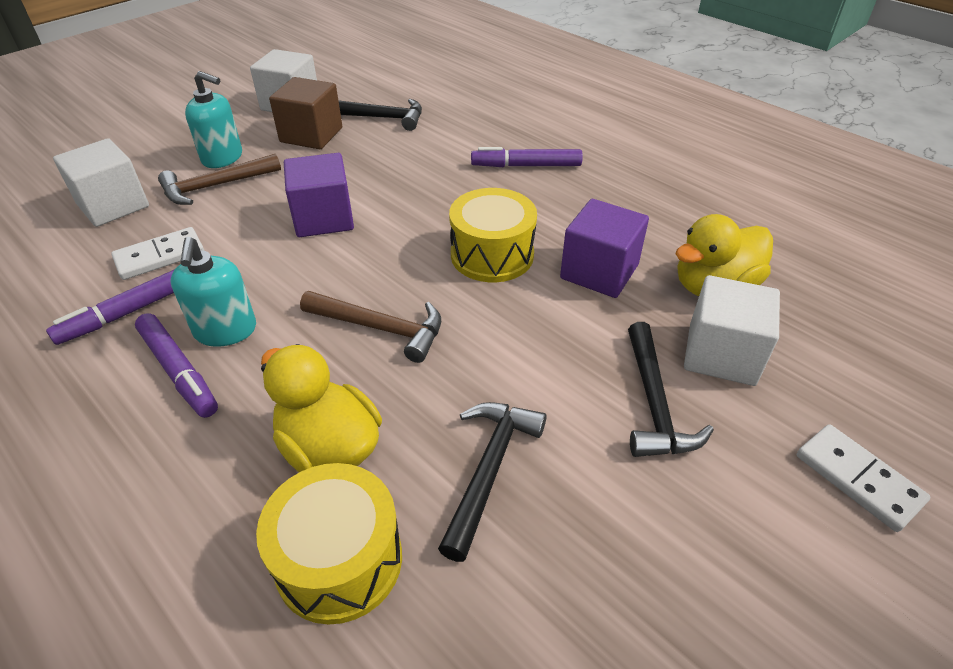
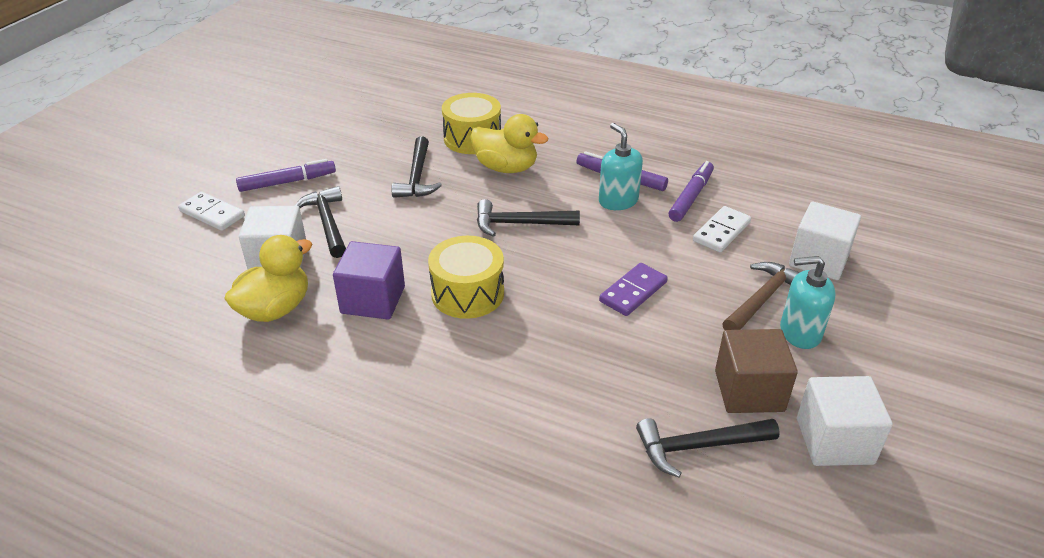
camera: 160 degrees right, 5 degrees down
purple cube [284,153,354,237] -> purple domino [599,263,668,316]
brown hammer [300,291,441,363] -> black hammer [477,199,580,237]
purple marker [471,147,583,167] -> purple marker moved to [236,159,336,192]

